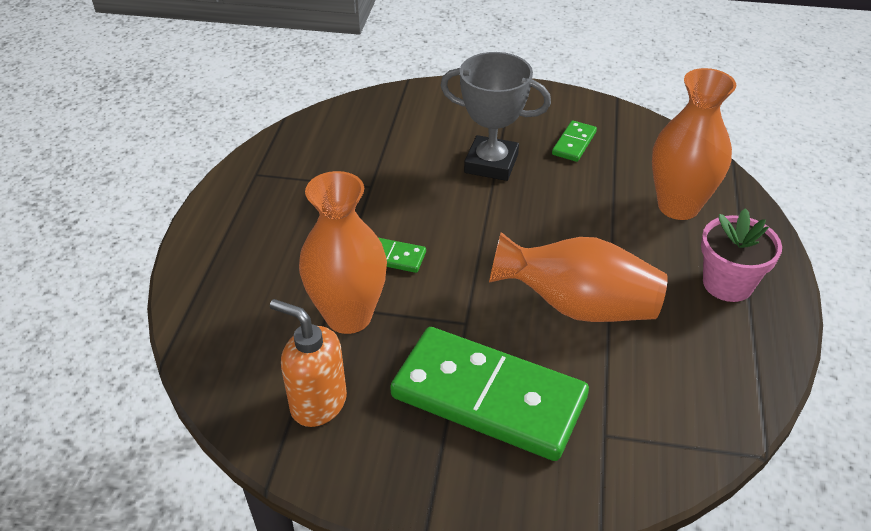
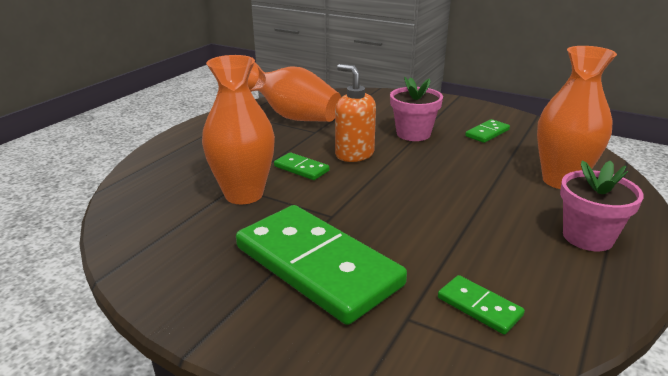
camera: 20 degrees right, 15 degrees down
orange soap dispenser [270,299,347,427] -> orange soap dispenser moved to [335,64,376,162]
grey trophy [440,52,551,181] -> pink flower pot [390,77,443,141]
orange vase [489,232,668,322] -> orange vase moved to [248,63,341,122]
none -> green domino [438,275,525,335]

